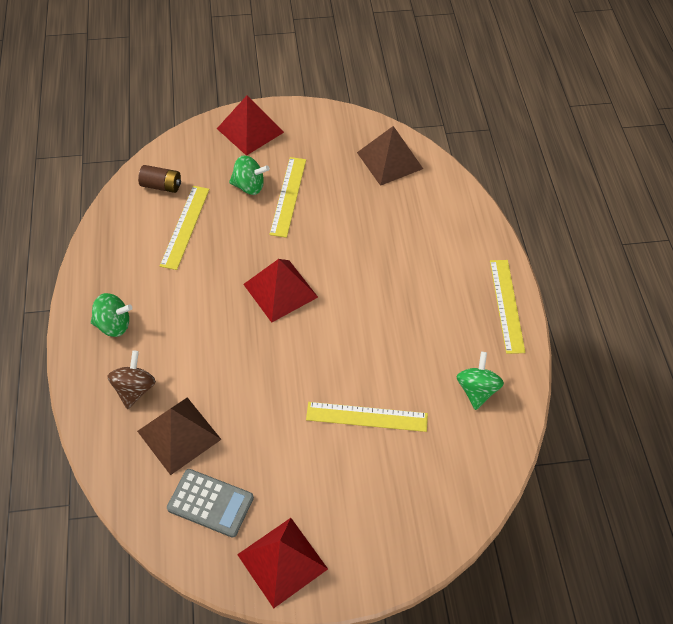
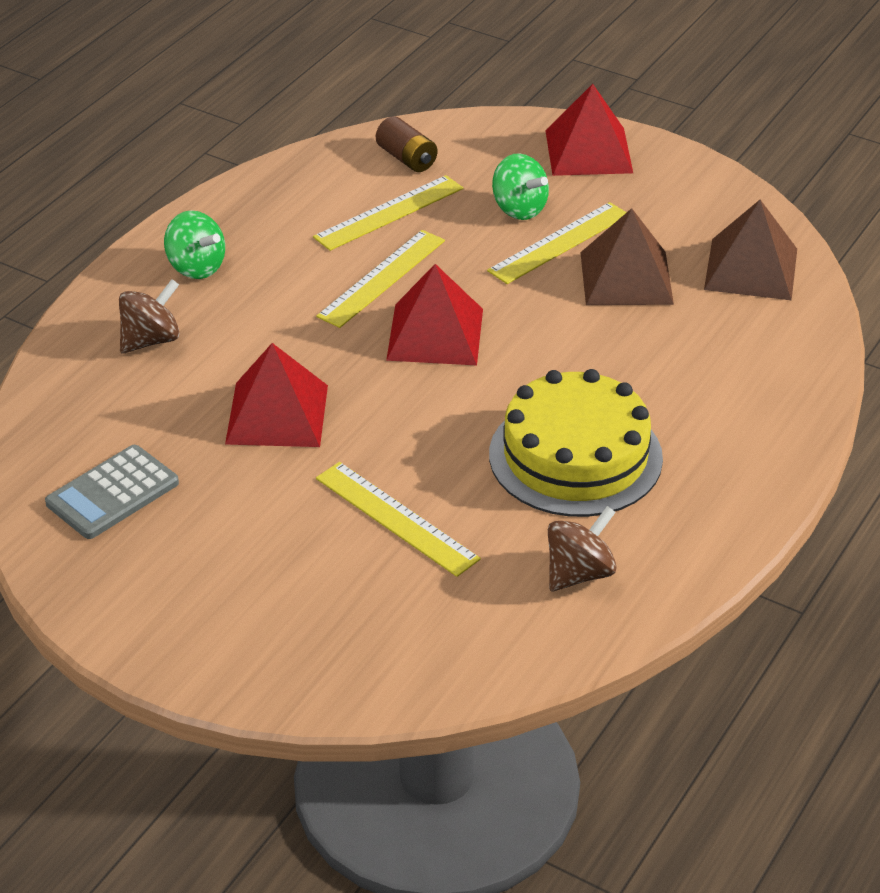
camera: 40 degrees right, 15 degrees down
brown pyramid [137,397,222,475] -> brown pyramid moved to [580,208,674,305]
grey calculator [167,469,254,538] -> grey calculator turned 75 degrees clockwise [45,445,179,539]
red pyramid [237,518,328,608] -> red pyramid moved to [225,343,328,447]
green spinning top [456,352,504,410] -> brown spinning top [548,506,617,591]
yellow ruler [490,260,526,354] -> yellow ruler moved to [316,230,445,328]
none -> yellow cake [489,369,663,517]

